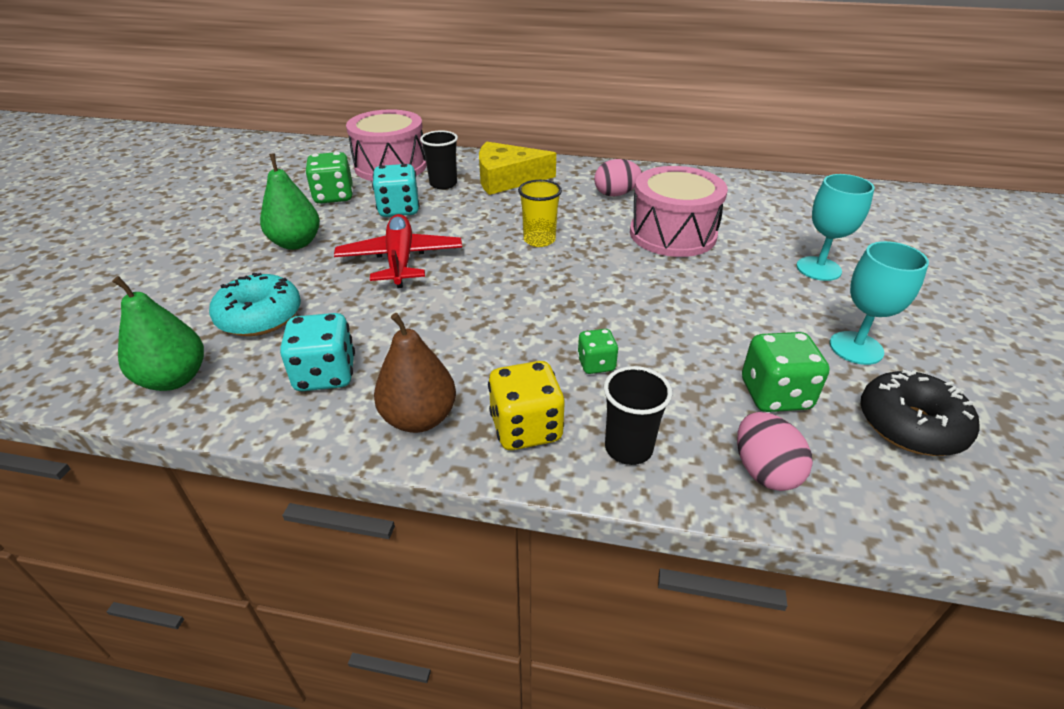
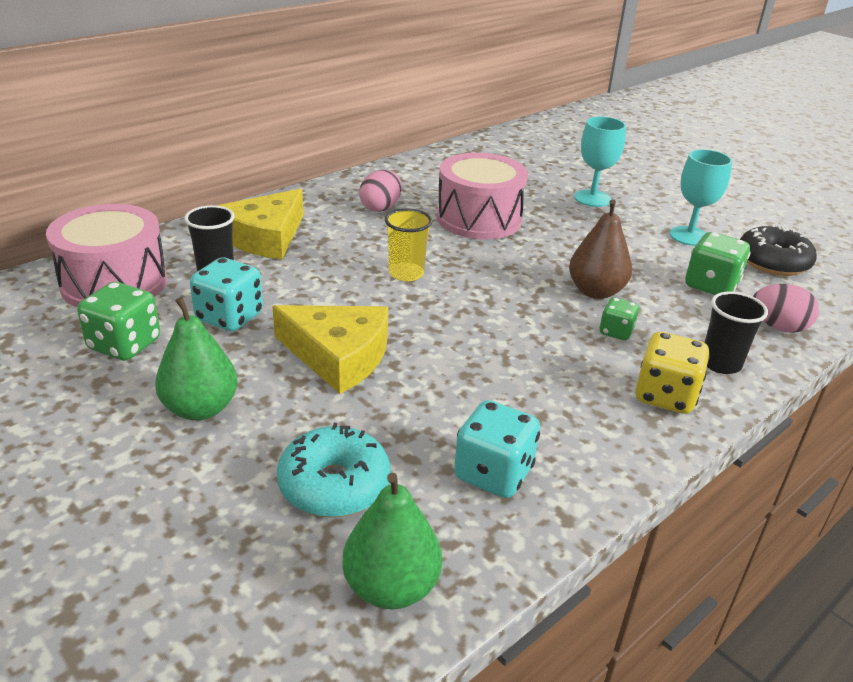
camera: 55 degrees left, 5 degrees down
red plane [334,214,462,288] -> yellow cheese [272,305,388,394]
brown pear [374,313,456,433] -> brown pear moved to [569,199,632,299]

